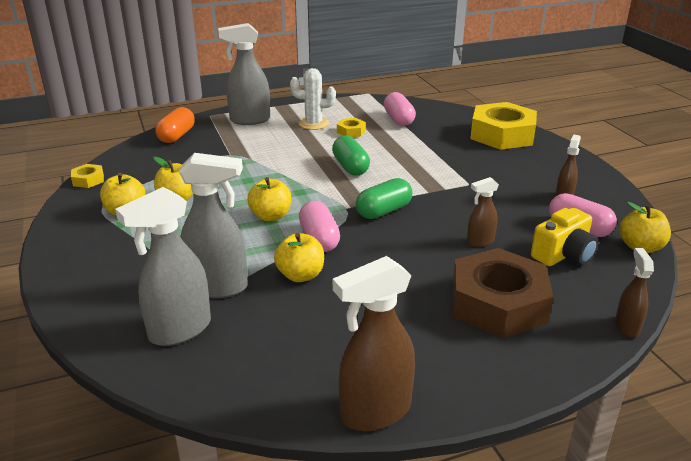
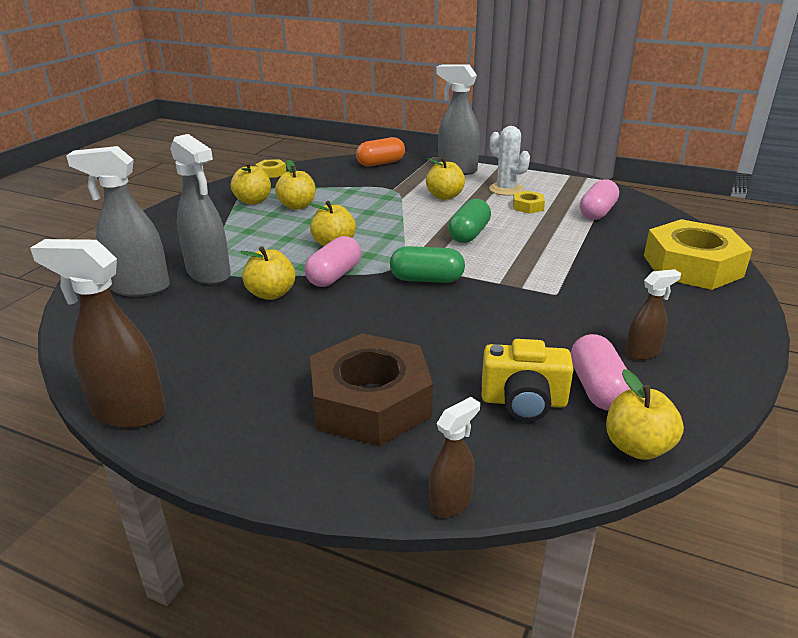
camera: 45 degrees right, 0 degrees up
brown spray bottle [467,177,499,247] -> none
none -> yellow apple [426,157,465,200]

